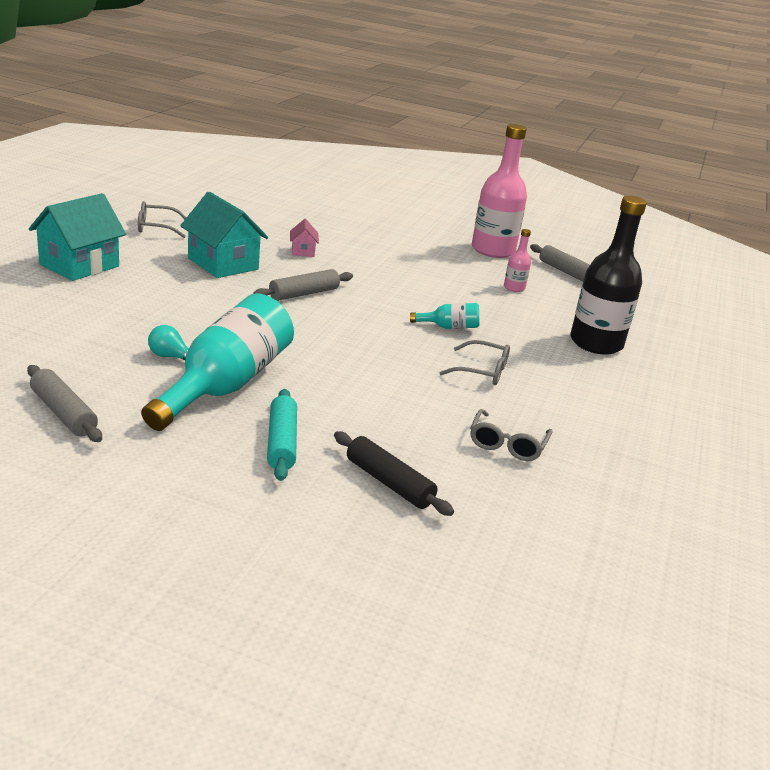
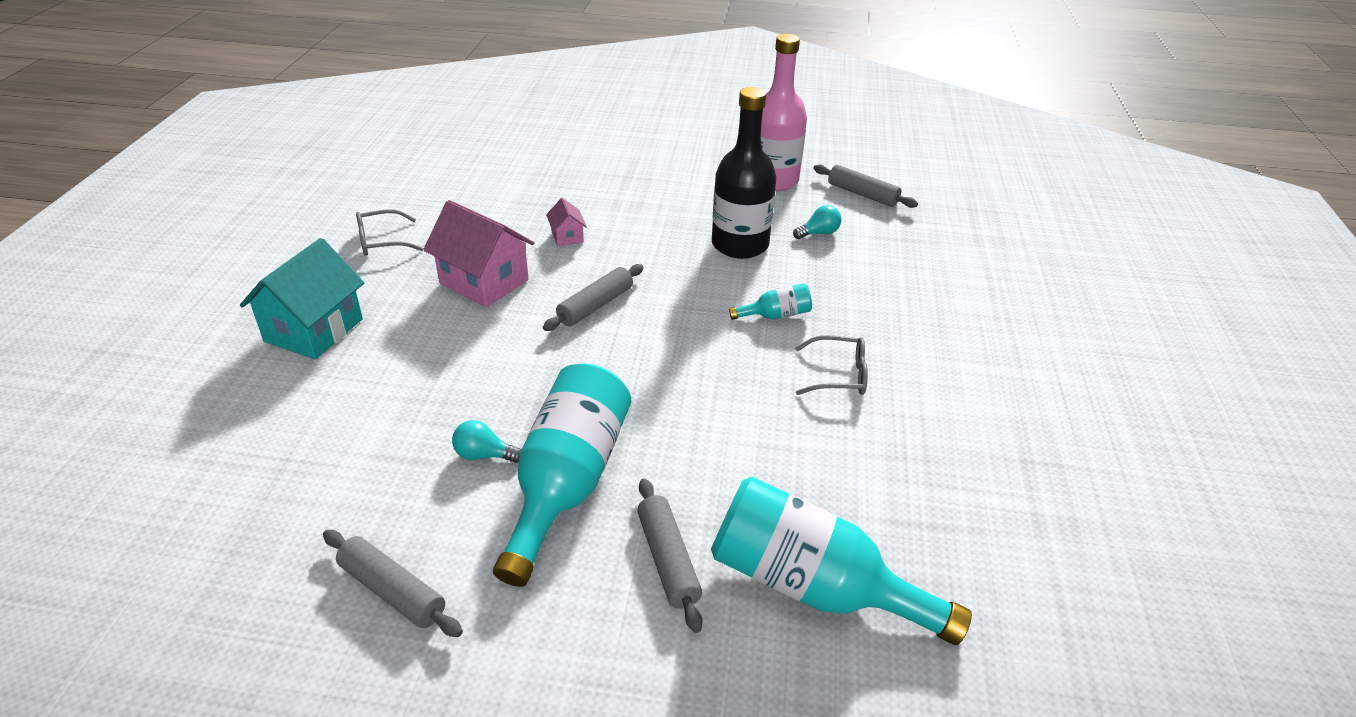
camera: 10 degrees left, 10 degrees up
turquoise house [180,192,268,278] -> pink house [423,200,534,307]
turquoise rolling pin [267,389,297,481] -> grey rolling pin [637,478,703,633]
black rolling pin [334,431,454,516] -> turquoise bottle [711,477,972,645]
grey glasses [470,409,553,461] -> none
pink bottle [504,229,531,292] -> turquoise light bulb [793,205,841,239]
black bottle [570,196,647,355] -> black bottle moved to [712,87,776,259]

